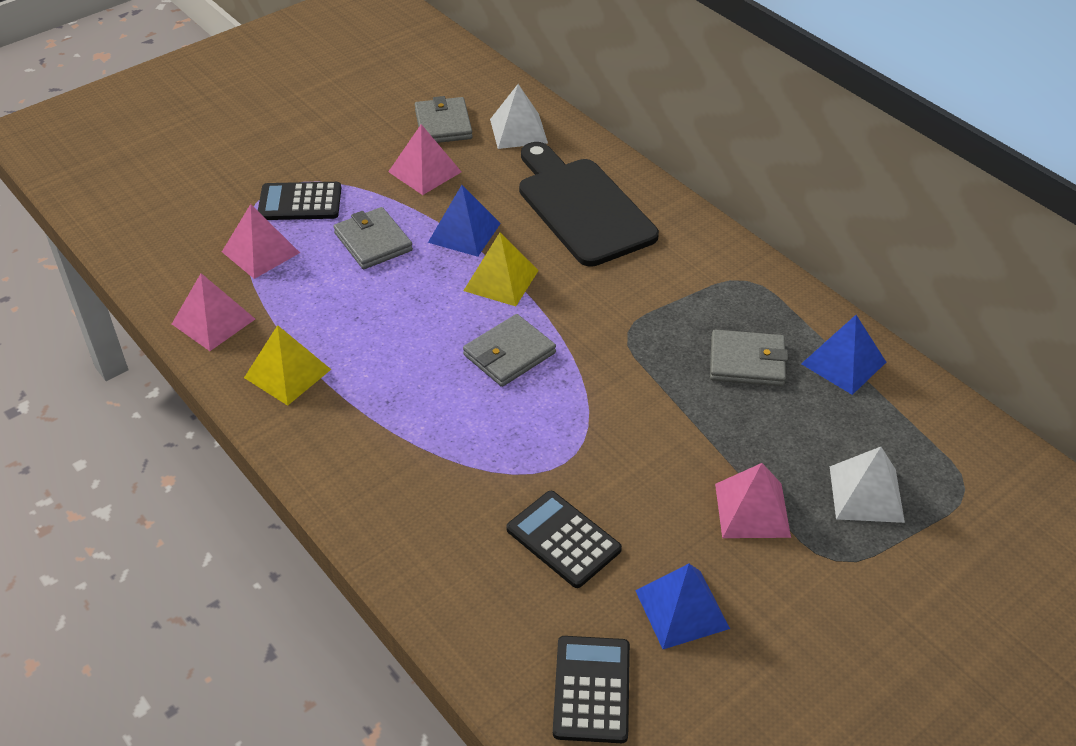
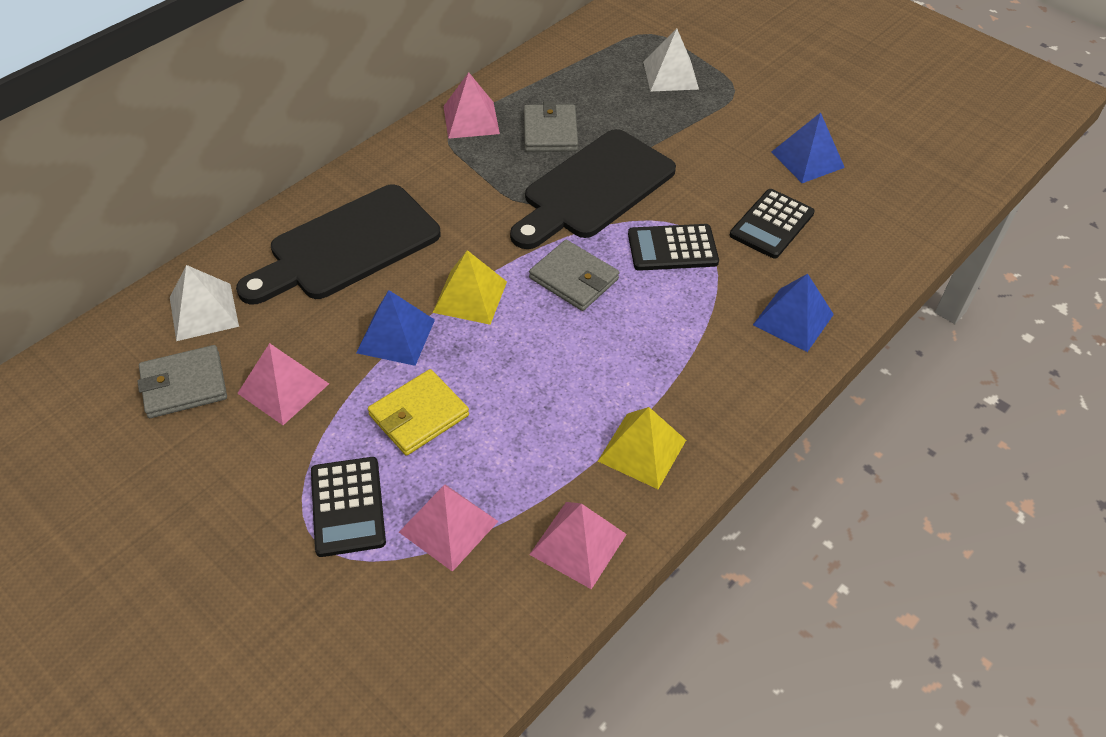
camera: 100 degrees left, 5 degrees up
grey wallet [333,207,413,269] -> yellow wallet [368,369,469,456]
black calculator [553,636,630,743] -> black calculator moved to [628,224,719,271]
pink pyramid [715,463,791,538] -> pink pyramid moved to [443,72,500,139]
blue pyramid [801,315,886,395] -> blue pyramid moved to [753,274,834,352]
none -> black cutting board [510,129,676,249]

